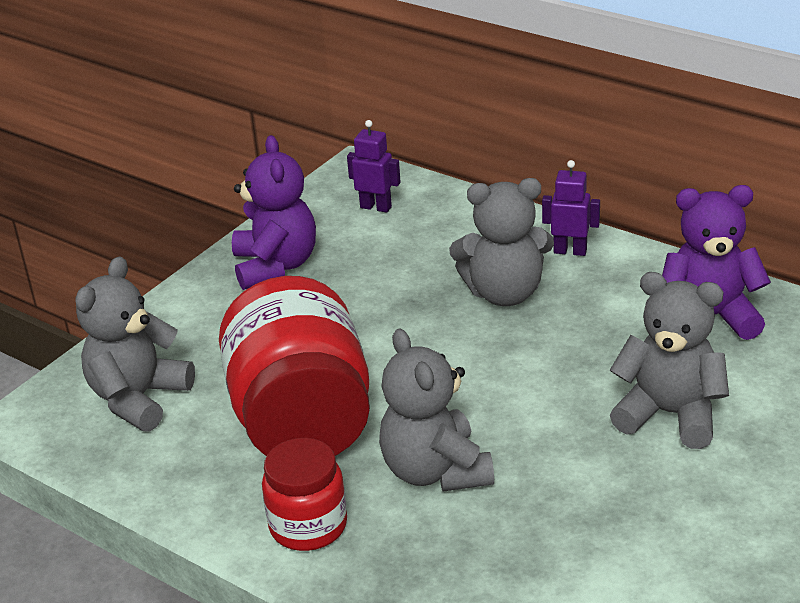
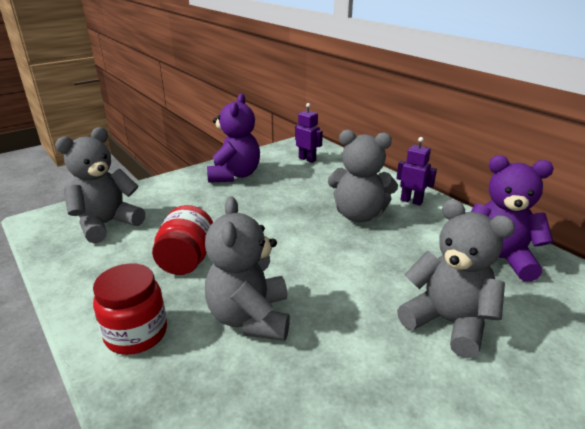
camera: 15 degrees right, 5 degrees down
red jar [219,276,370,456] -> red jar [152,205,213,275], size x0.54

